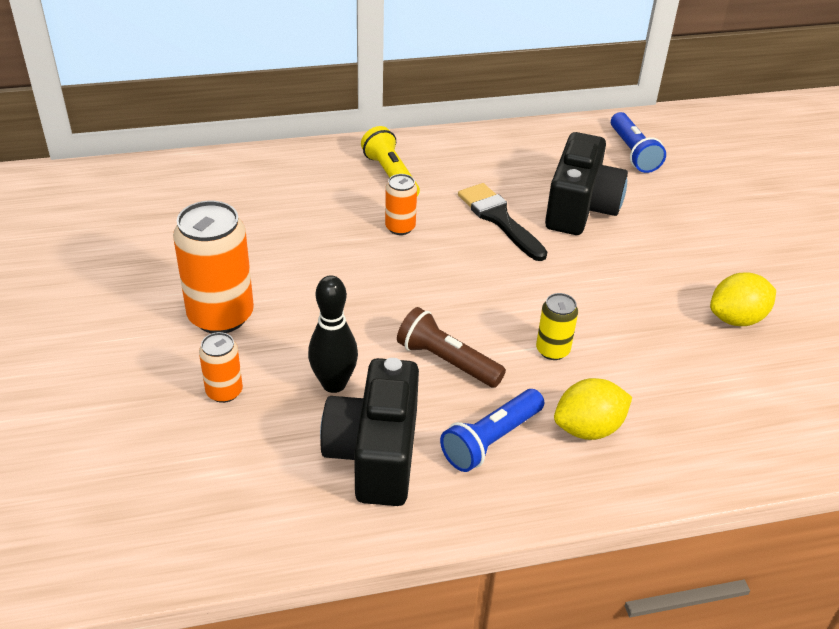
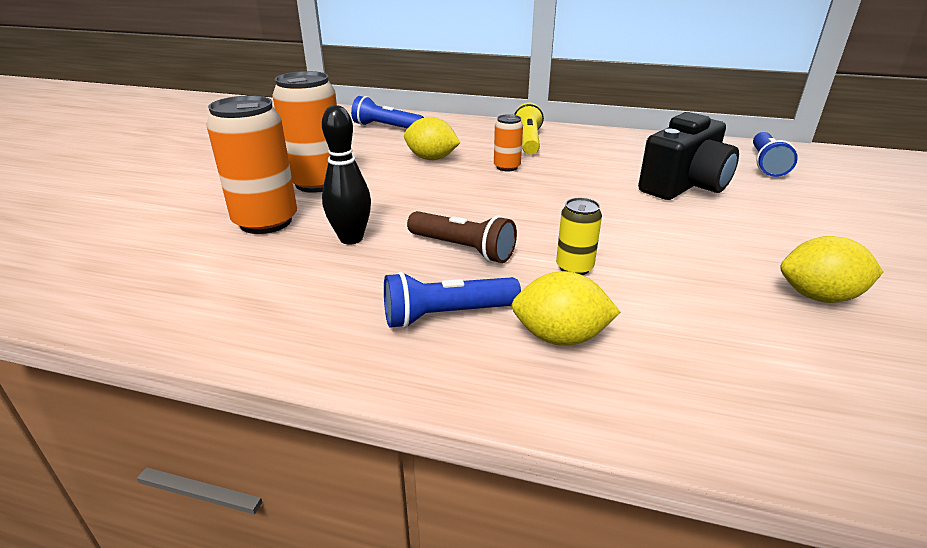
camera: 30 degrees right, 10 degrees down
orange can [199,332,243,403] -> orange can [206,95,297,234], size x1.94
black camera [320,358,419,506] -> none
brown flashlight [397,307,506,388] -> brown flashlight turned 150 degrees clockwise [407,211,517,263]
black brush [458,183,547,261] -> none
none -> blue flashlight [351,96,424,129]
none -> yellow lemon [404,117,460,160]

